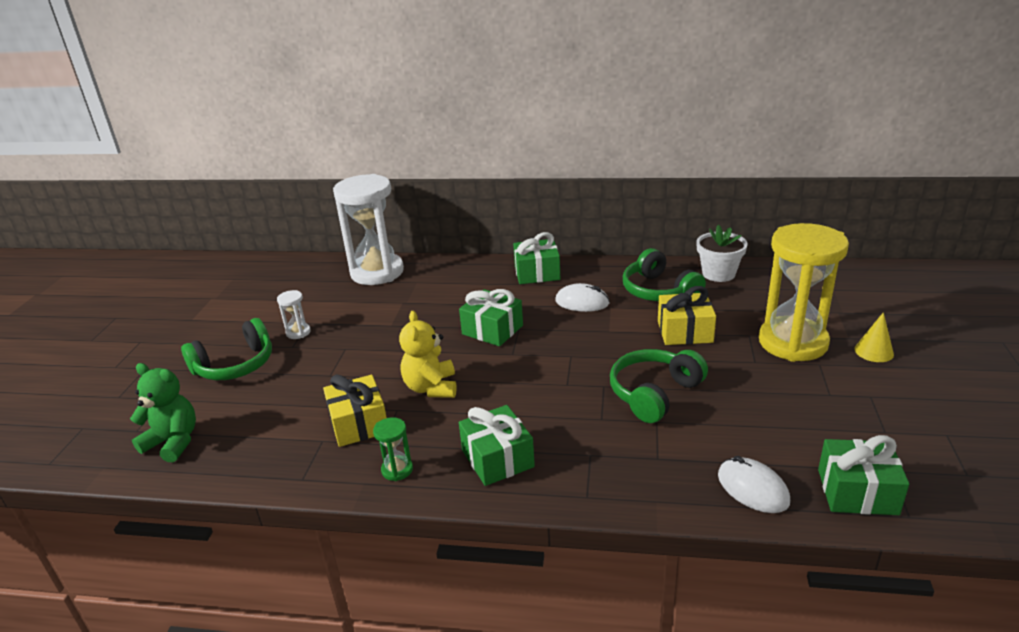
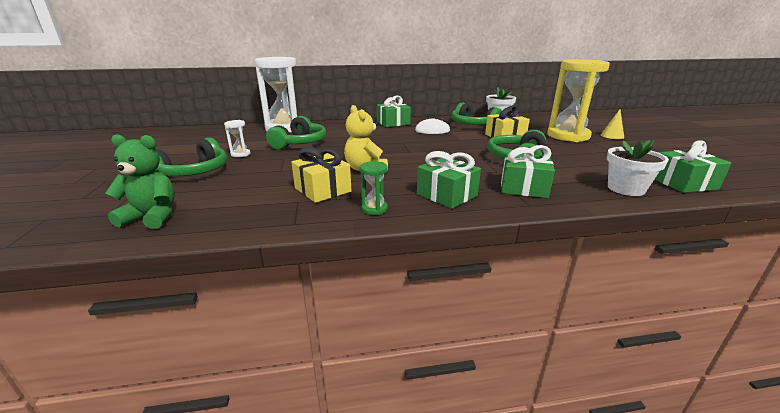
camera: 20 degrees left, 5 degrees down
green gift [459,289,523,346] -> green gift moved to [501,145,555,198]
white mouse [718,456,790,513] -> white flower pot [607,140,669,196]
none -> green headphones [266,116,326,150]

